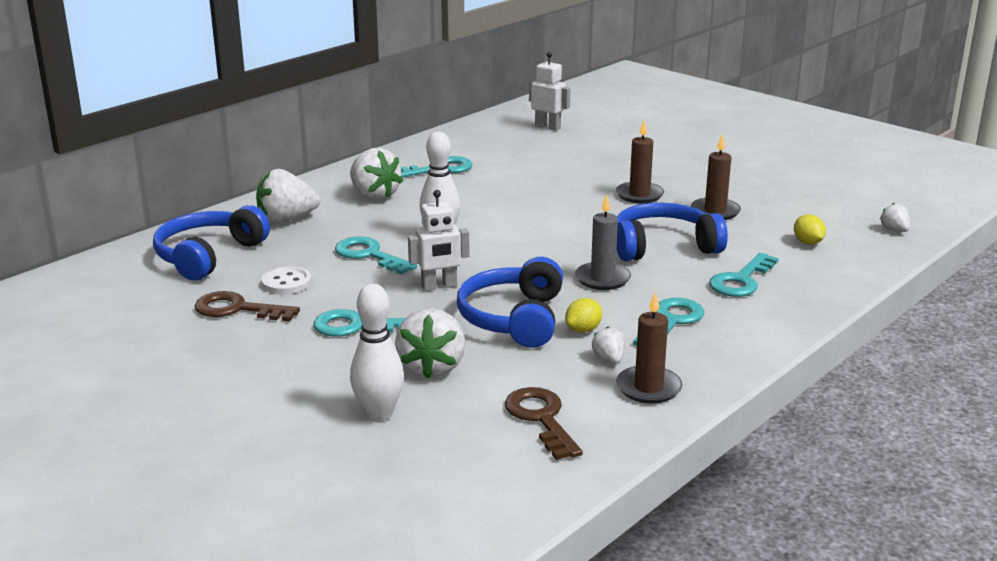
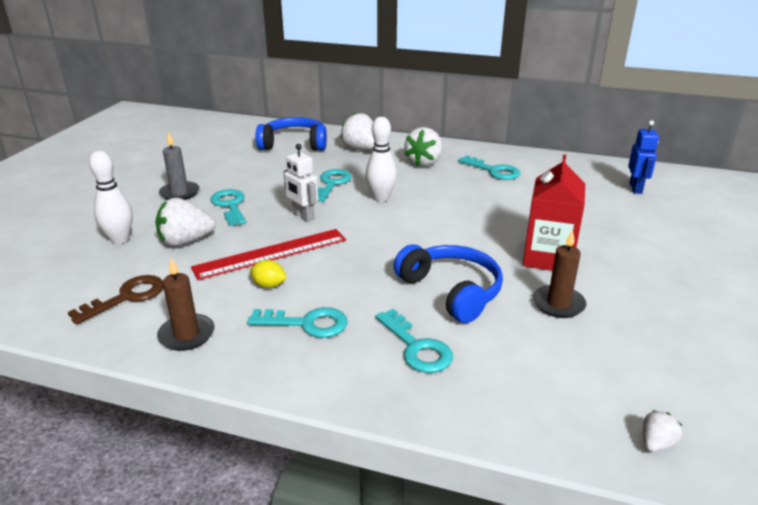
camera: 65 degrees right, 5 degrees up
brown key [195,291,300,321] -> none
white button [261,266,312,294] -> none
blue headphones [457,257,563,348] -> red ruler [191,229,346,280]
white robot [529,52,571,131] -> blue robot [628,120,659,194]
grey candle [575,194,631,290] -> grey candle moved to [159,132,199,200]
white strawberry [592,326,625,364] -> none
brown candle [616,121,664,203] -> red carton [523,154,585,271]
turquoise key [709,253,779,297] -> turquoise key turned 135 degrees counterclockwise [376,309,453,373]
yellow lemon [794,214,826,245] -> none

